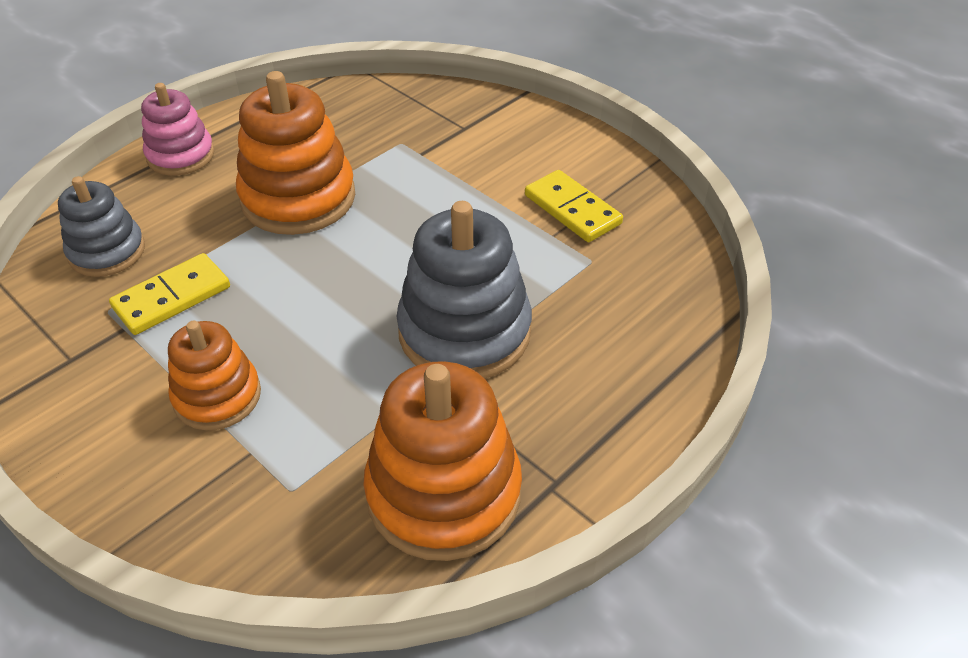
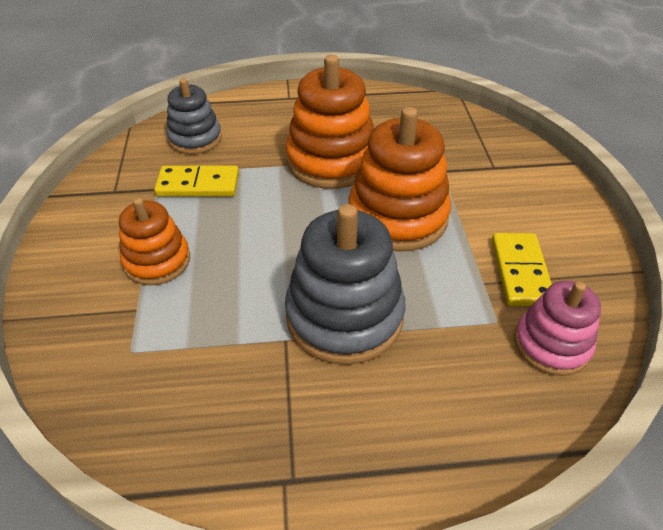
camera: 40 degrees right, 0 degrees up
pink stacking toy [141,83,214,176] -> pink stacking toy moved to [514,281,601,376]
orange stacking toy [364,361,522,561] -> orange stacking toy moved to [349,107,451,251]

